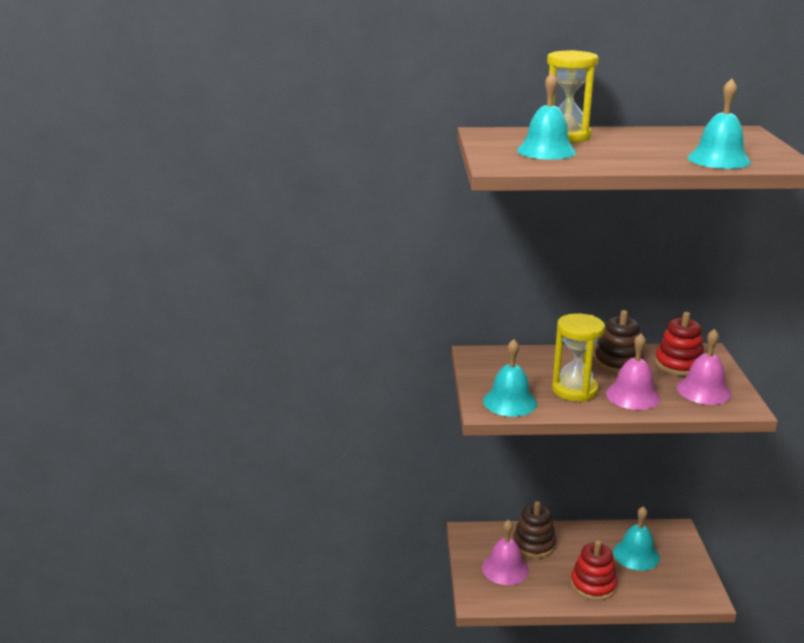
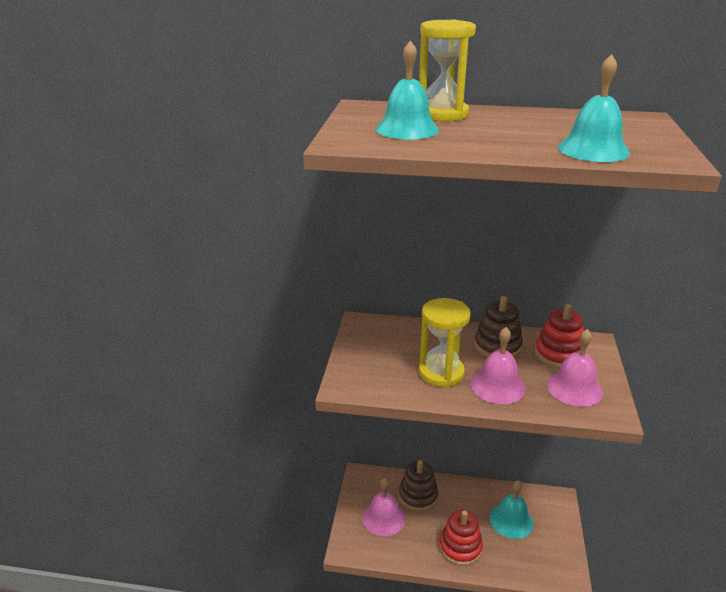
camera: 10 degrees right, 5 degrees up
turquoise bell [483,339,537,417] -> none

